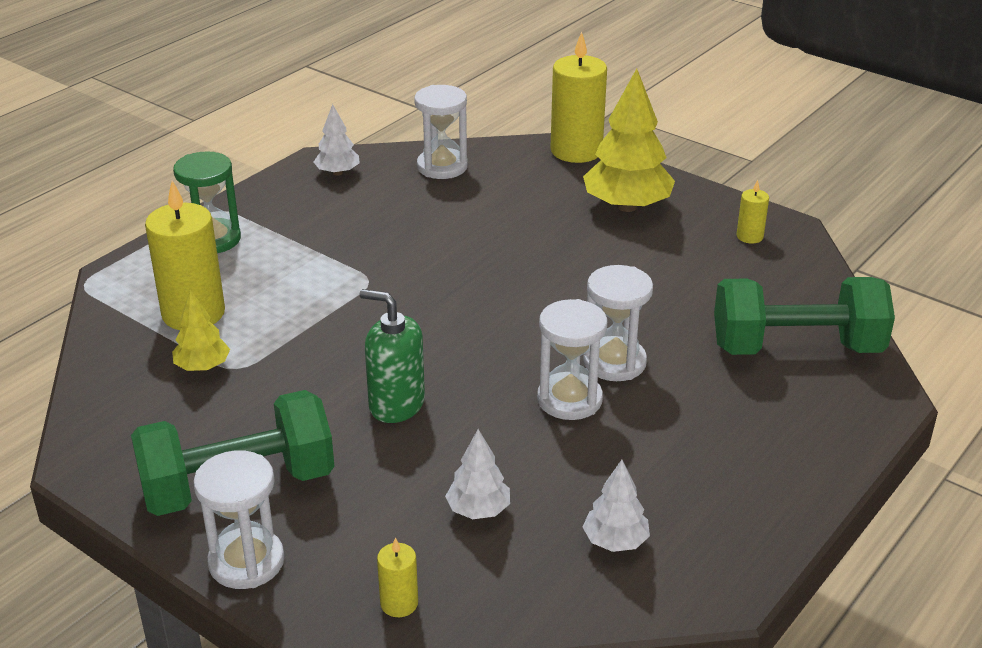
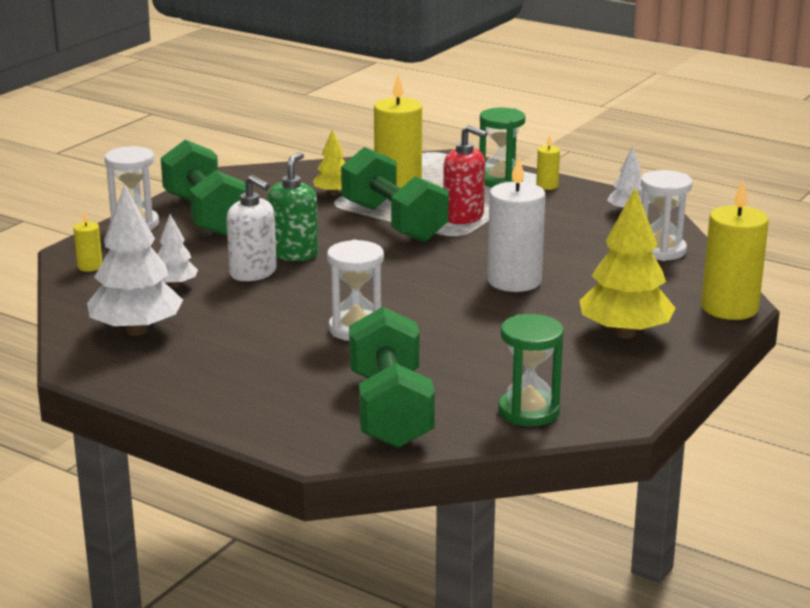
camera: 85 degrees right, 10 degrees down
white hourglass [537,299,607,420] -> none
white tree [583,460,650,552] -> white tree [87,185,183,336], size x1.89
yellow candle [737,180,769,244] -> yellow candle moved to [536,135,560,190]
none -> white soap dispenser [226,175,277,281]
none -> green dumbbell [341,147,449,242]
none -> red soap dispenser [443,125,487,224]
none -> white candle [487,156,545,292]
none -> green hourglass [498,314,564,426]

